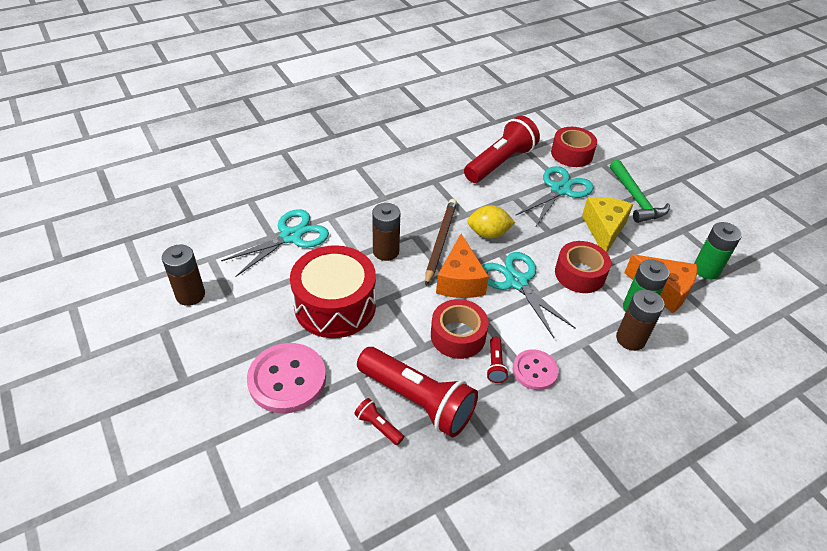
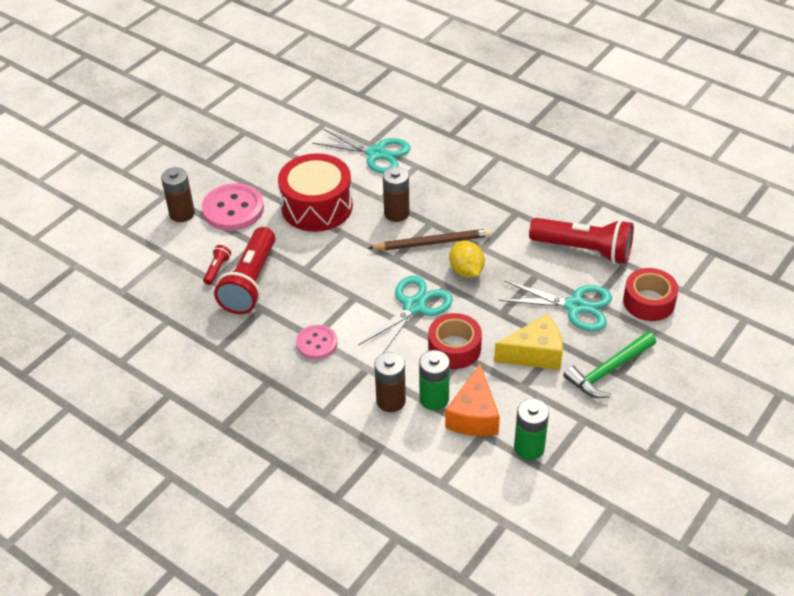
camera: 70 degrees right, 0 degrees up
brown battery [162,245,205,306] -> brown battery moved to [161,167,195,222]
red tape [431,299,489,359] -> none
orange cheese [436,234,489,298] -> none
red flashlight [486,337,509,383] -> none

